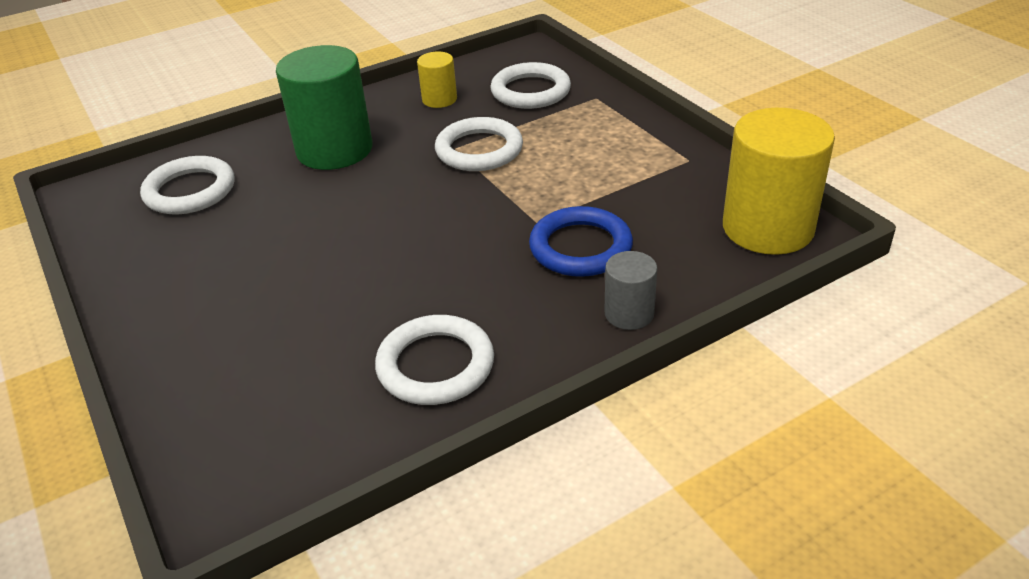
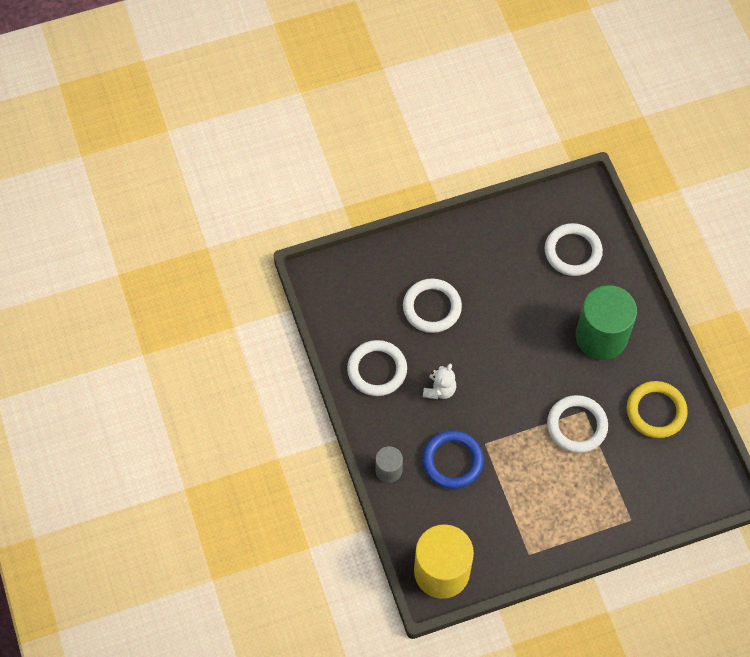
camera: 100 degrees right, 25 degrees up
yellow cylinder [417,51,457,108] -> yellow ring [627,381,688,438]
white ring [490,62,571,109] -> white ring moved to [403,278,462,333]
none -> white teddy bear [423,363,456,399]

